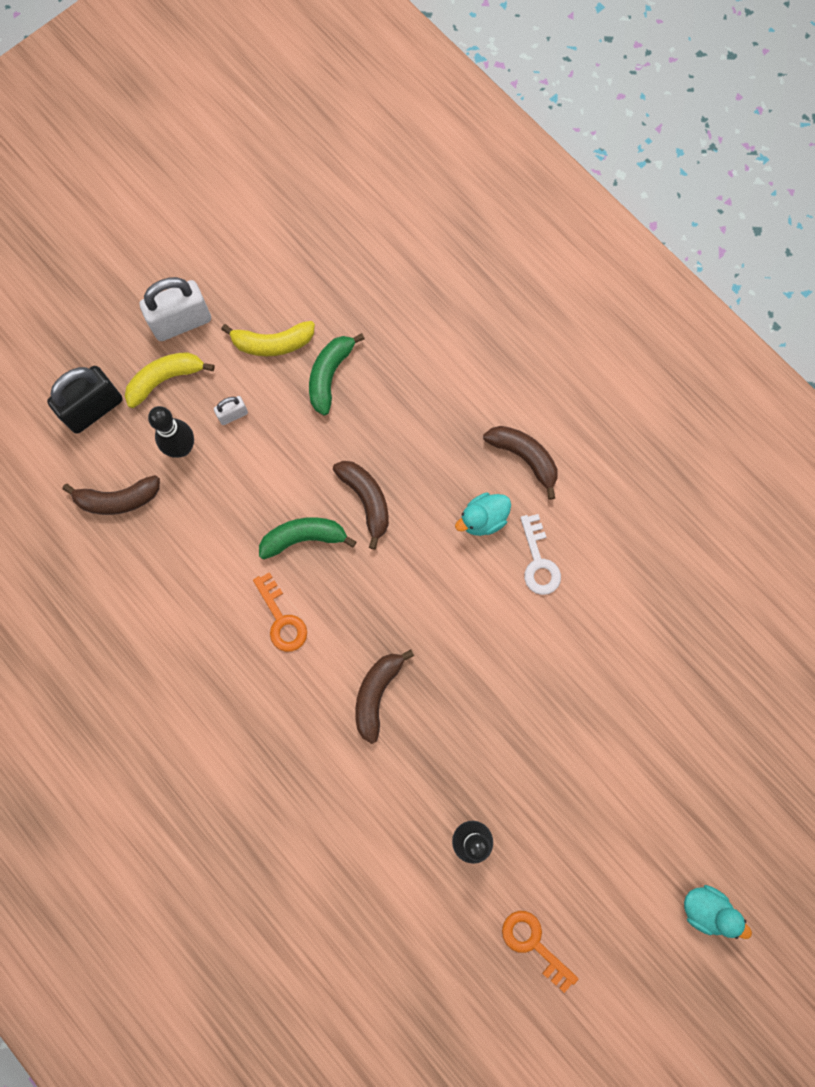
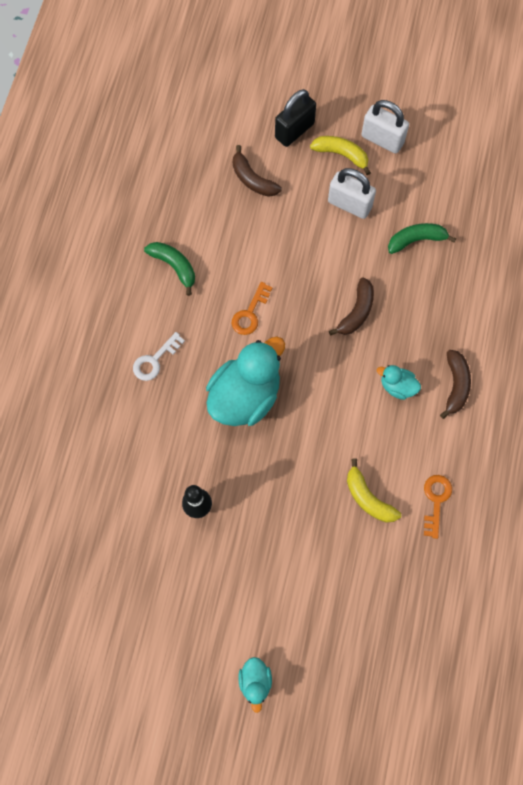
camera: 55 degrees right, 5 degrees down
black padlock [47,366,123,434] -> black padlock turned 60 degrees counterclockwise [275,89,316,147]
black bowling pin [148,406,194,458] -> none
white padlock [214,396,248,425] -> white padlock [328,168,376,219], size x2.04
yellow banana [221,321,315,356] -> yellow banana moved to [347,458,401,522]
green banana [259,517,357,559] -> green banana moved to [144,242,195,296]
brown banana [355,649,414,744] -> turquoise duck [206,337,285,426]
orange key [502,911,578,993] -> orange key moved to [424,475,452,539]
white key [520,514,561,595] -> white key moved to [133,332,185,381]

